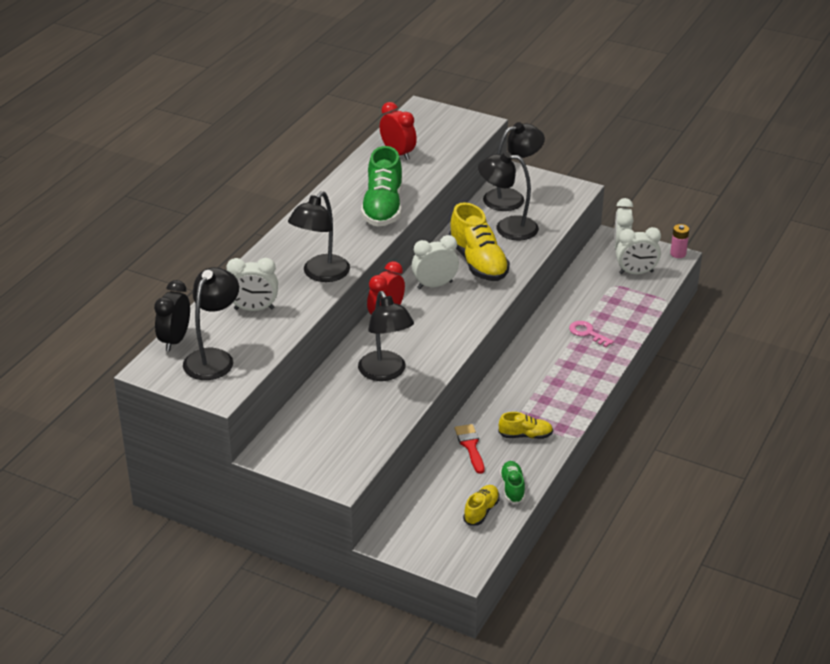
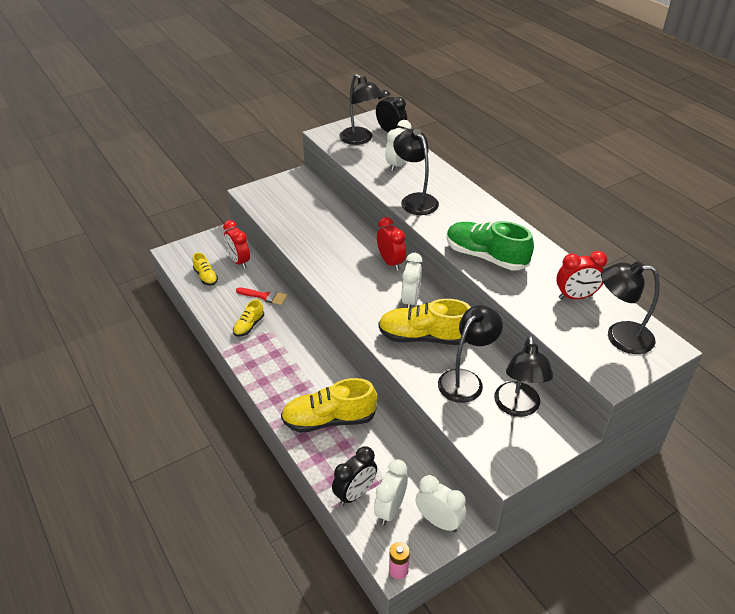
camera: 120 degrees right, 5 degrees up
black lamp [358,291,414,381] -> black lamp moved to [601,261,660,354]
green shoe [500,461,525,504] -> none
pink key [569,321,614,347] -> yellow shoe [281,378,377,433]
none -> red clock [223,220,250,269]
none -> black clock [332,446,377,506]

